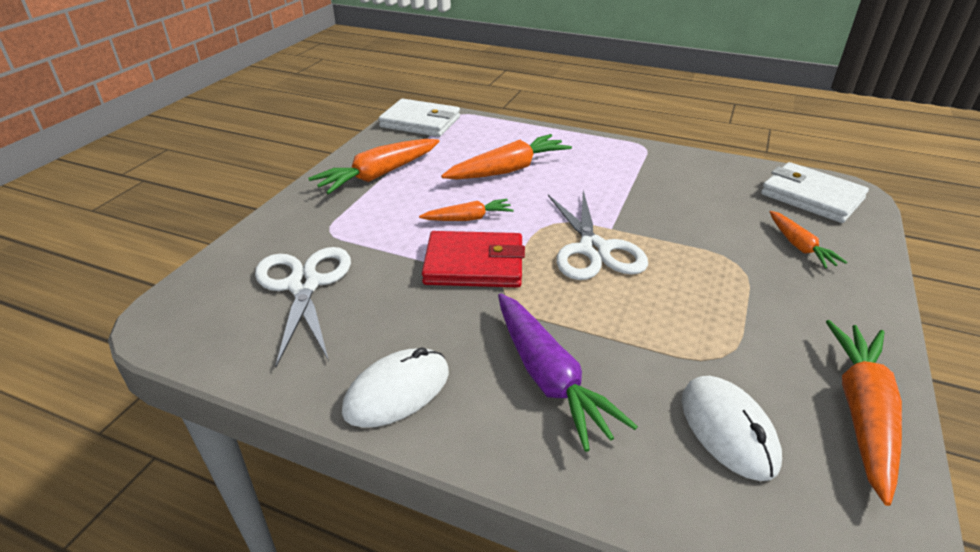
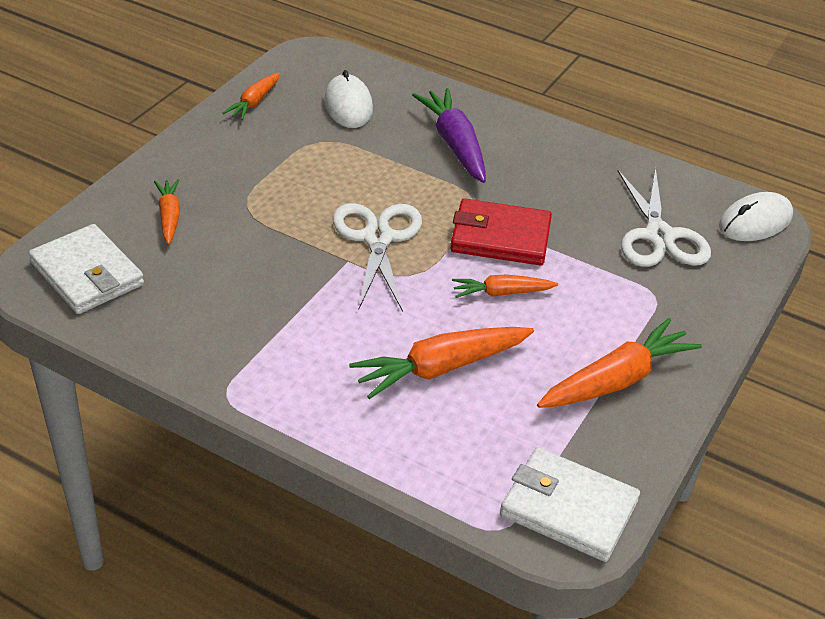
camera: 175 degrees left, 5 degrees up
white mouse [342,347,449,428] -> white mouse moved to [719,192,793,241]
orange carrot [826,320,902,506] -> orange carrot [223,72,280,120], size x0.58

